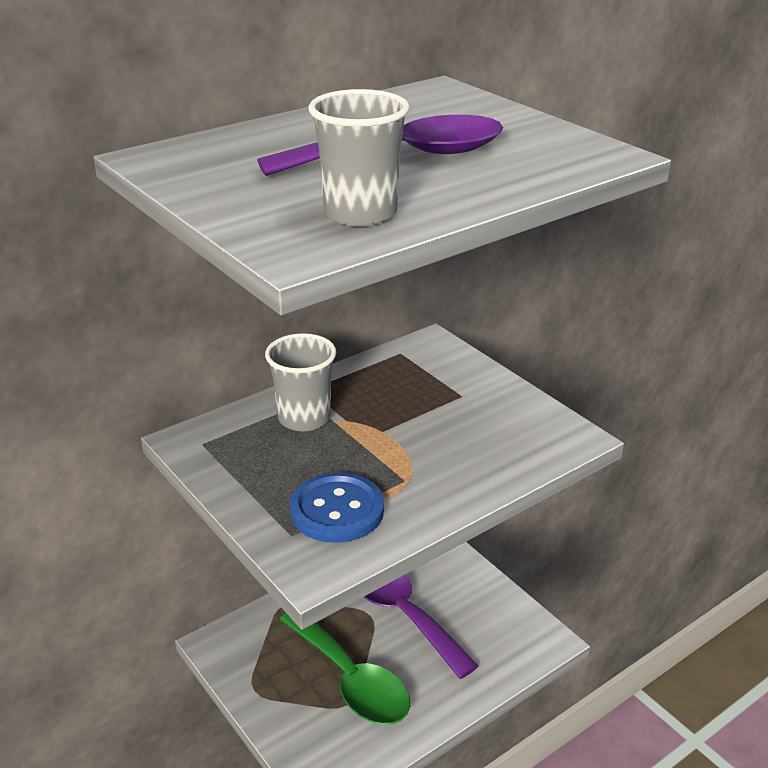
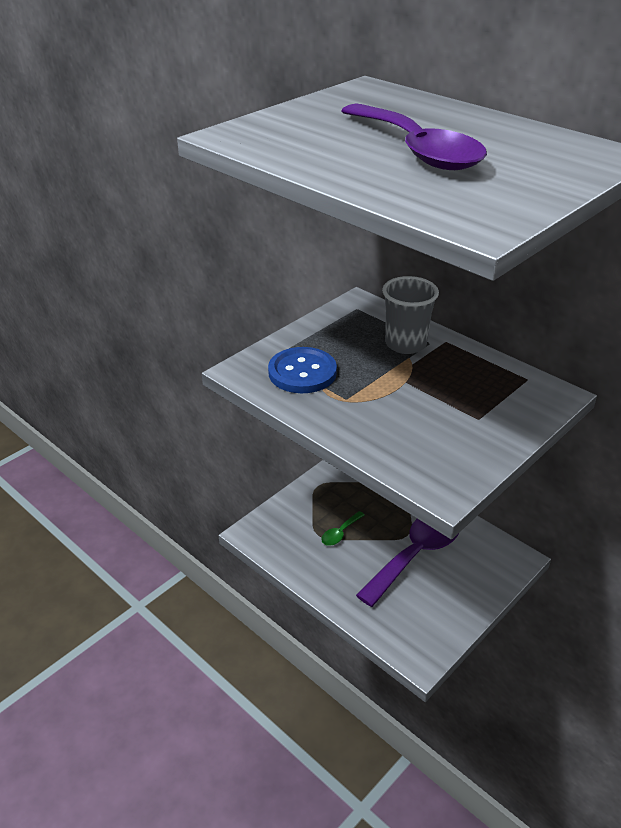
camera: 80 degrees right, 5 degrees up
green spoon [279,613,410,725] -> green spoon [321,511,365,546], size x0.43
grey cup [309,89,410,227] -> none

